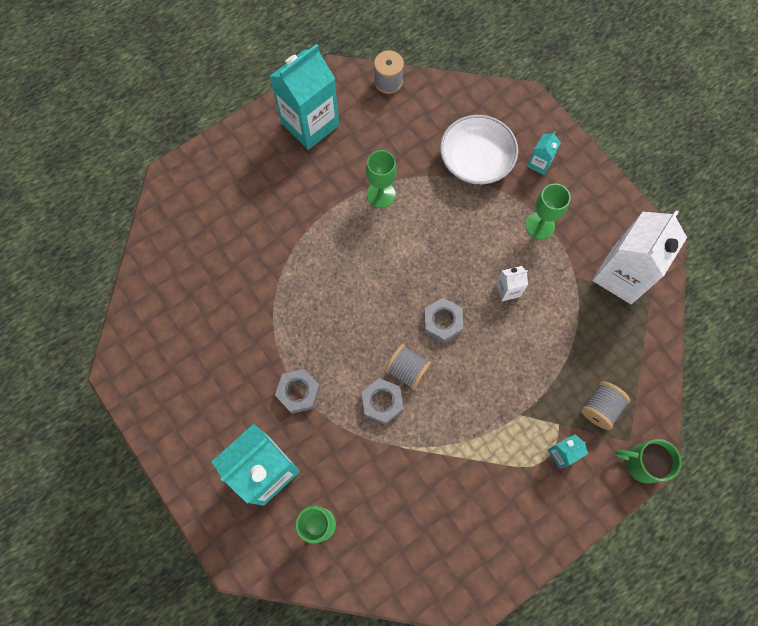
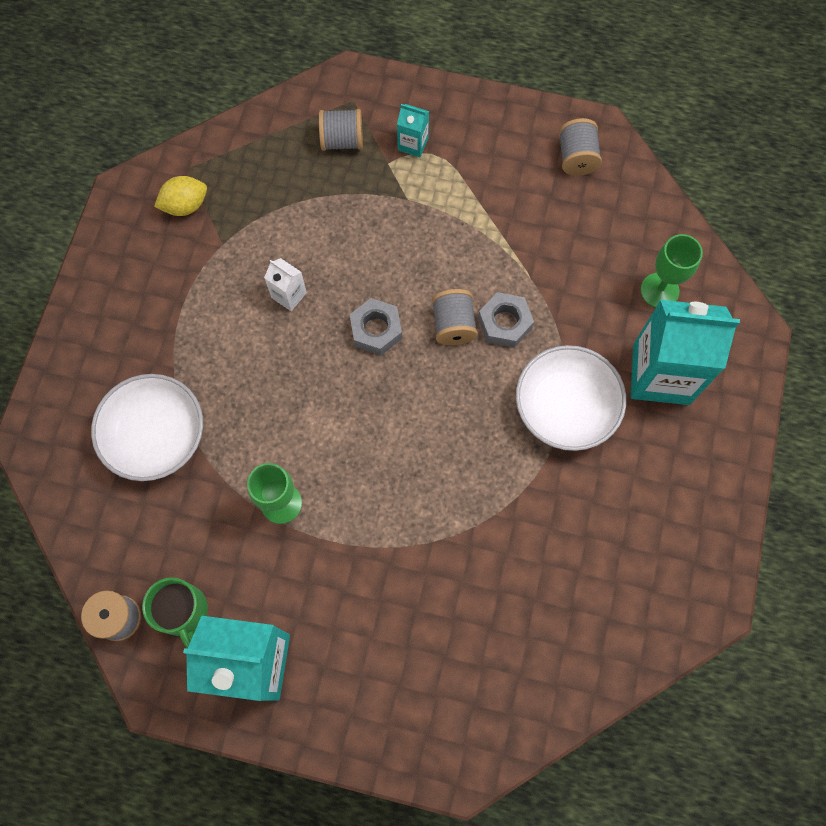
camera: 130 degrees left, 0 degrees up
grey nut [275,369,320,414] -> white bowl [516,345,626,451]
green goblet [526,183,571,240] -> none
turquoise carton [527,132,561,175] -> none
white carton [592,210,687,304] -> yellow lemon [154,176,207,216]
green mug [615,439,681,483] -> green mug moved to [142,577,208,649]
none -> grey spool [558,118,602,176]

